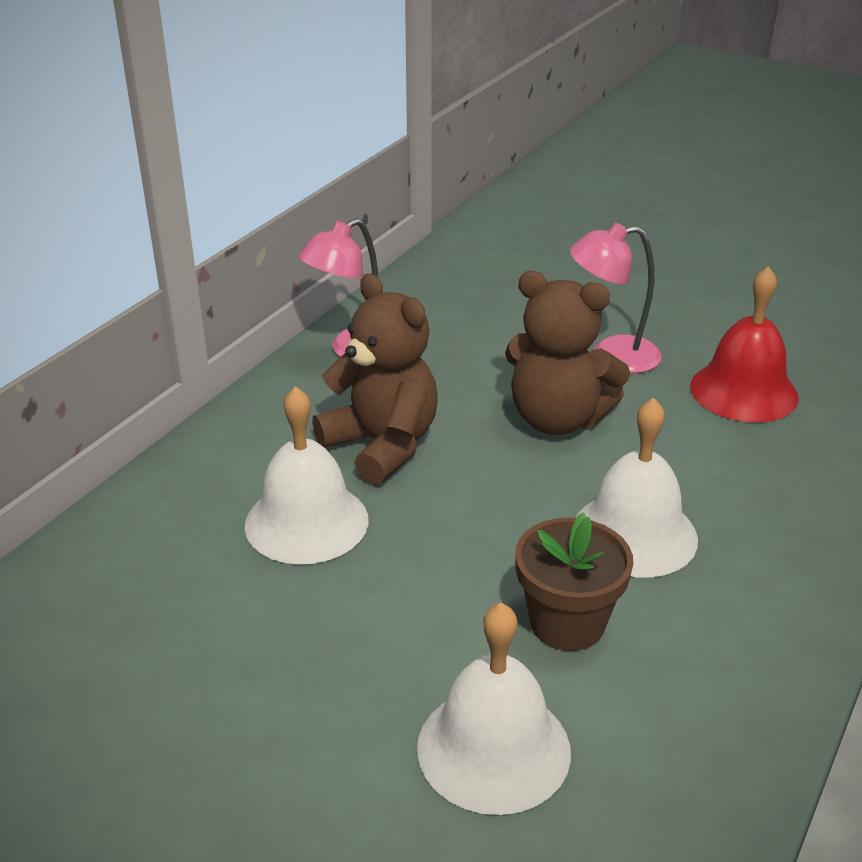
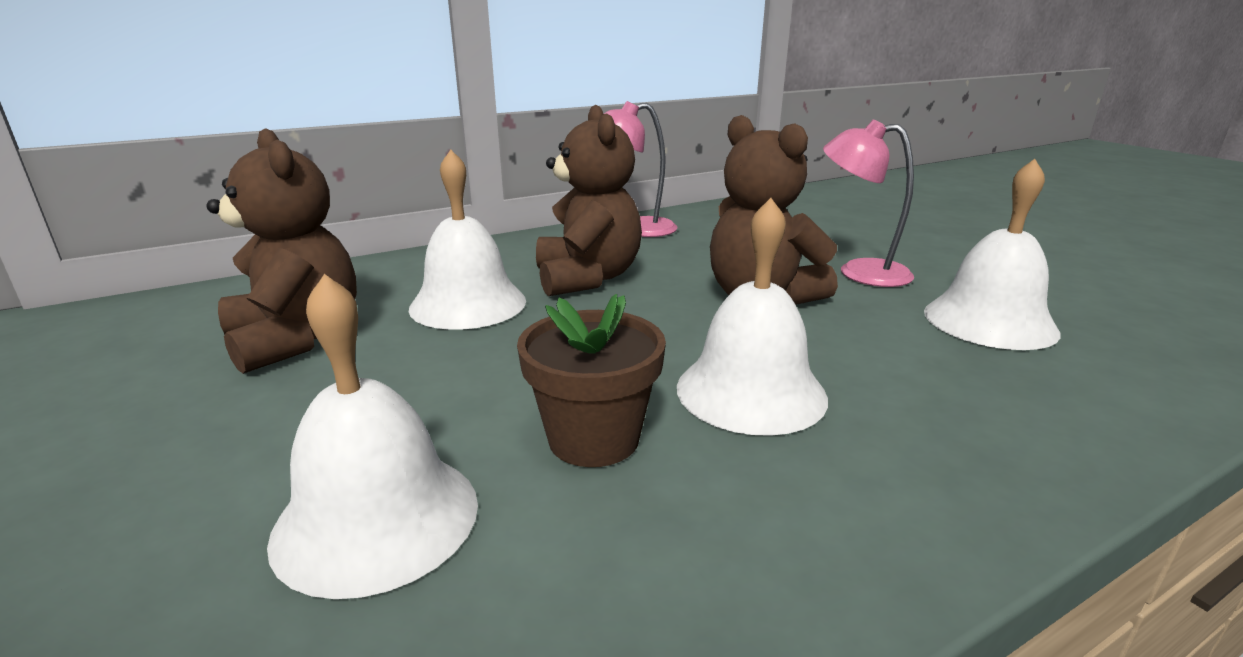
camera: 30 degrees right, 10 degrees down
red bell [690,266,799,422] -> white bell [924,159,1060,350]
none -> brown teddy bear [206,128,357,374]

